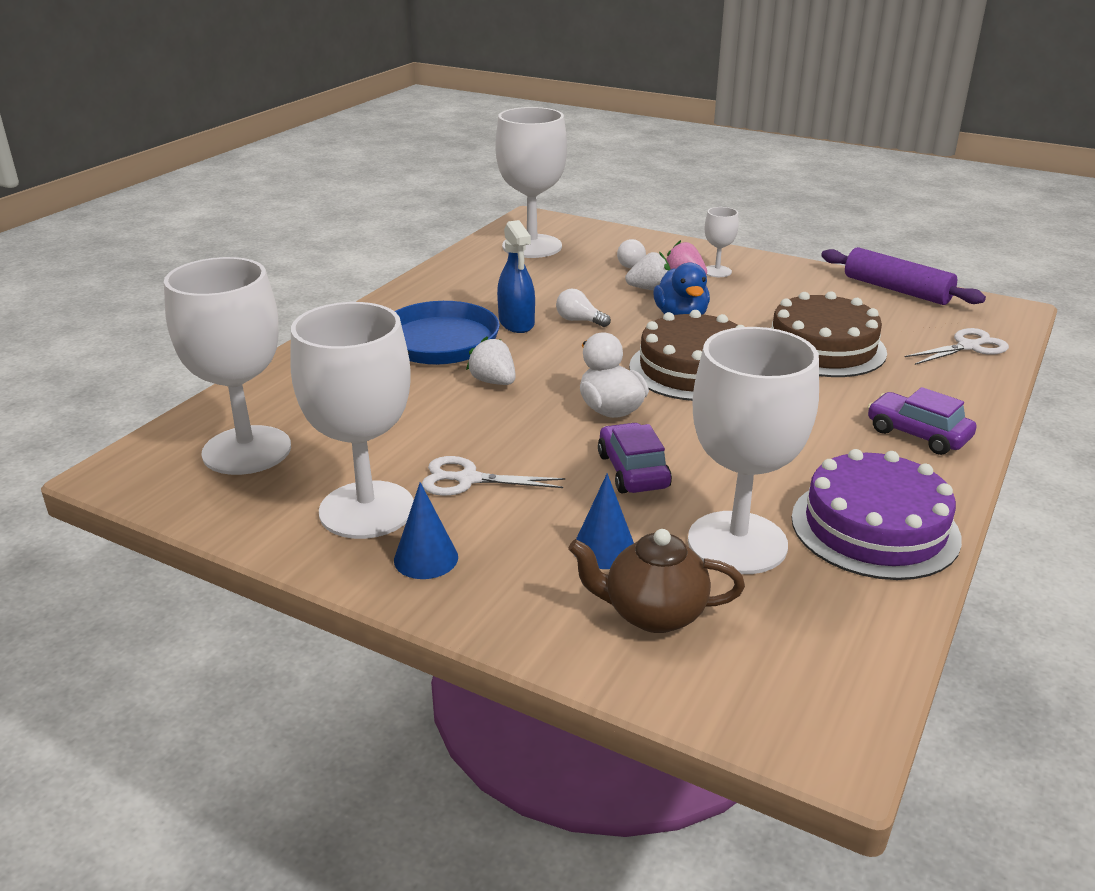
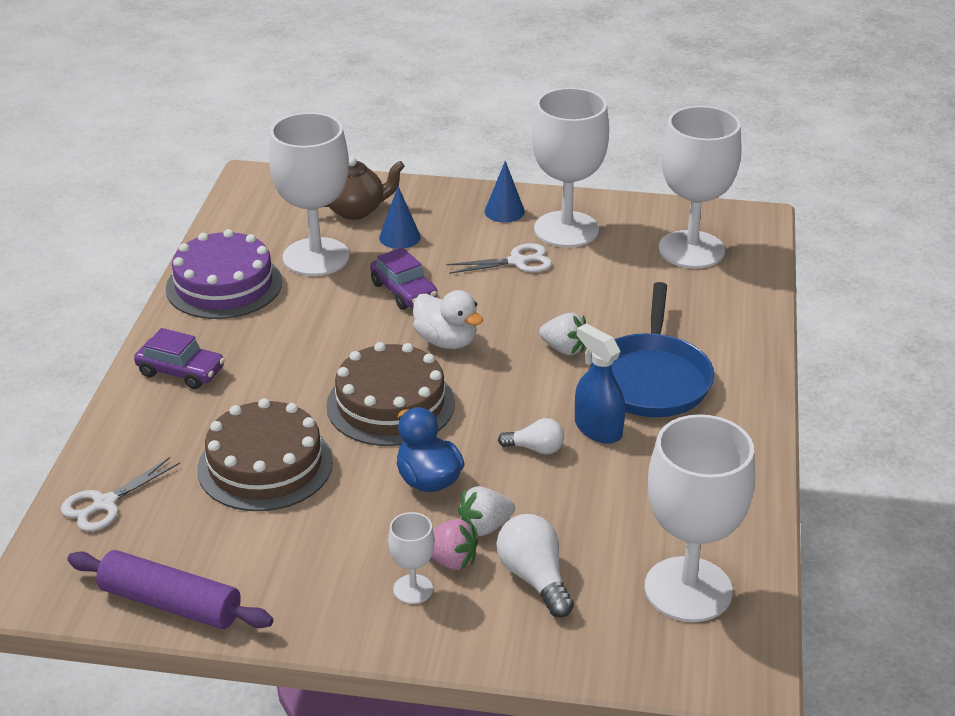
camera: 160 degrees right, 5 degrees up
white light bulb [617,239,646,268] -> white light bulb [496,514,574,618], size x1.57

